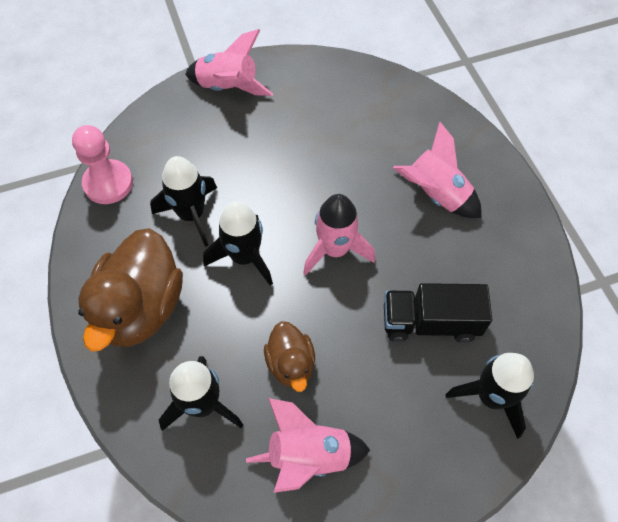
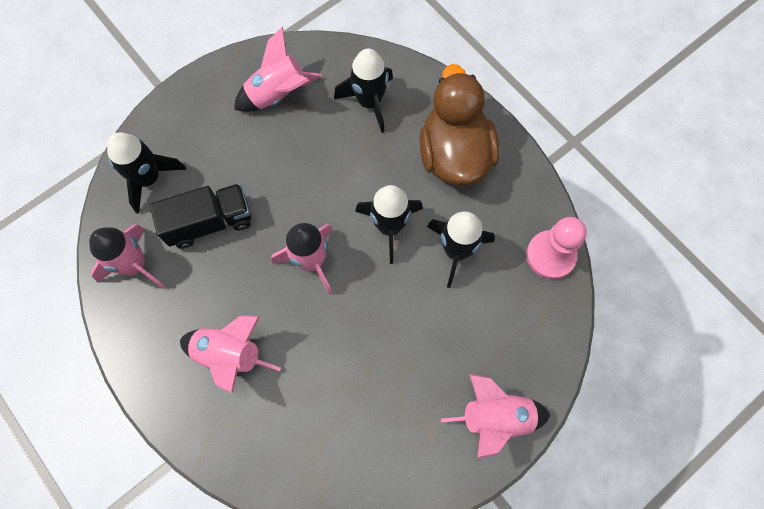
camera: 160 degrees right, 10 degrees up
brown duck [264,321,315,392] -> none
none -> pink rocket [89,224,166,289]

